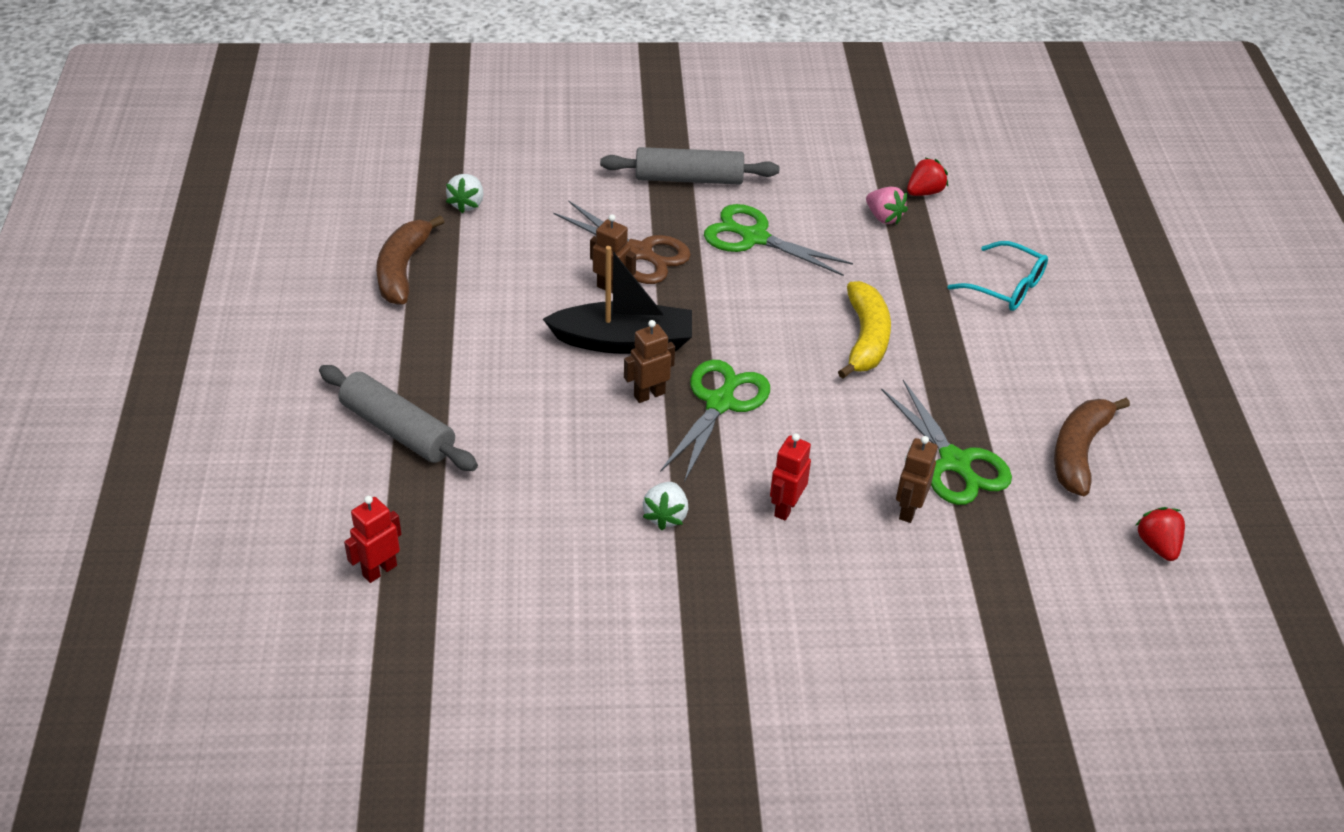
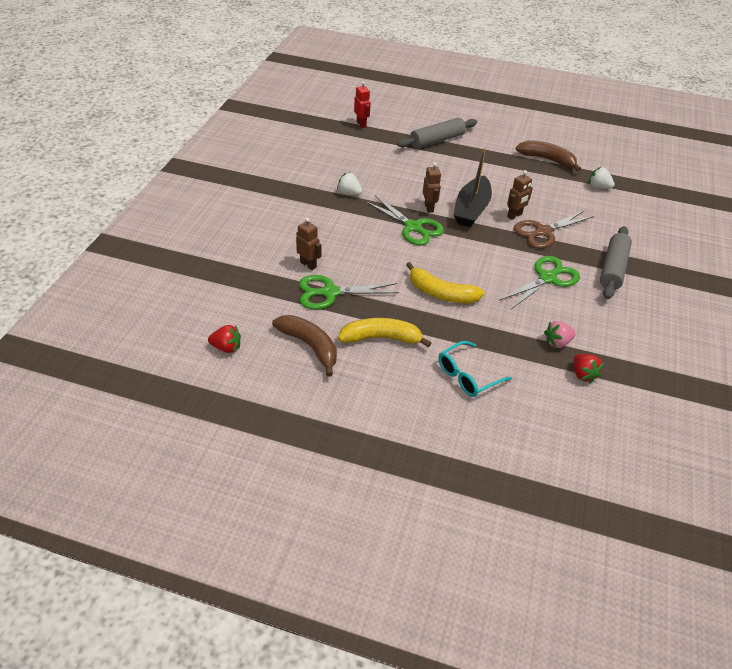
camera: 110 degrees right, 0 degrees up
red robot [770,433,811,521] -> none
none -> yellow banana [338,318,432,348]

